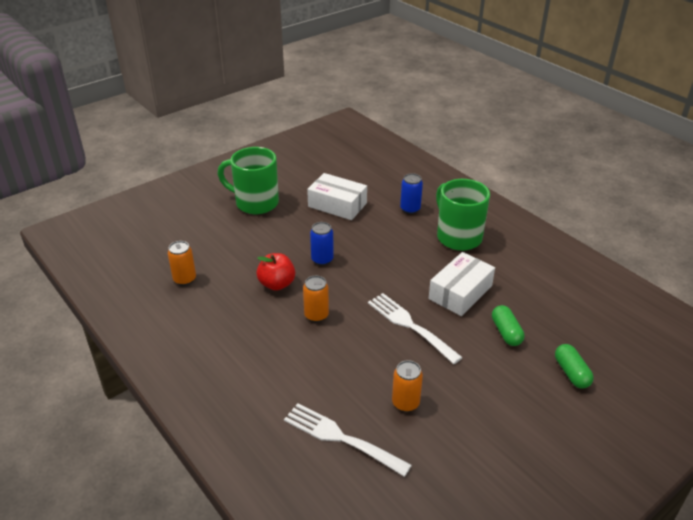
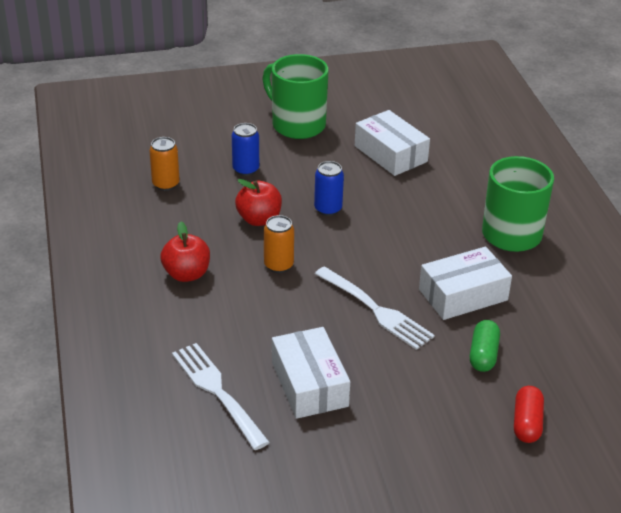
camera: 25 degrees right, 0 degrees up
white fork [368,293,463,364] -> white fork turned 150 degrees clockwise [315,266,435,350]
orange can [392,360,423,412] -> white box [272,327,350,419]
blue can [400,173,423,214] -> blue can moved to [232,123,259,176]
green capsule [555,344,594,388] -> red capsule [514,386,544,443]
none -> red apple [160,221,210,282]

